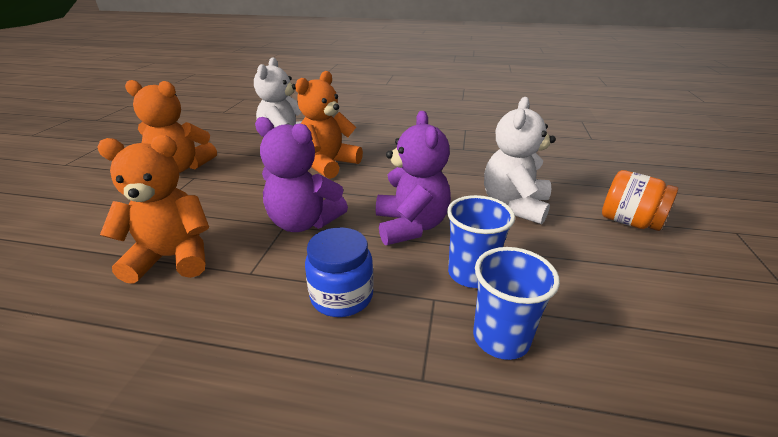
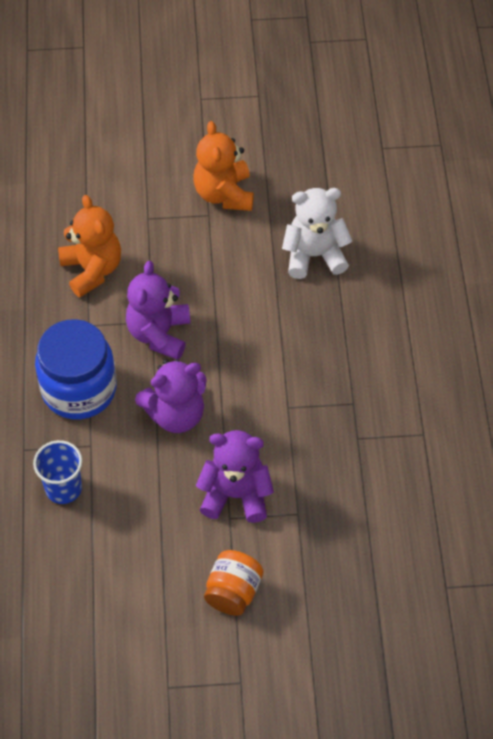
camera: 75 degrees right, 25 degrees up
orange teddy bear [295,71,363,179] -> none
blue jar [305,227,374,317] -> blue jar [35,319,117,419], size x1.70
blue cup [447,195,515,288] -> none
white teddy bear [484,97,556,224] -> purple teddy bear [196,430,274,523]

